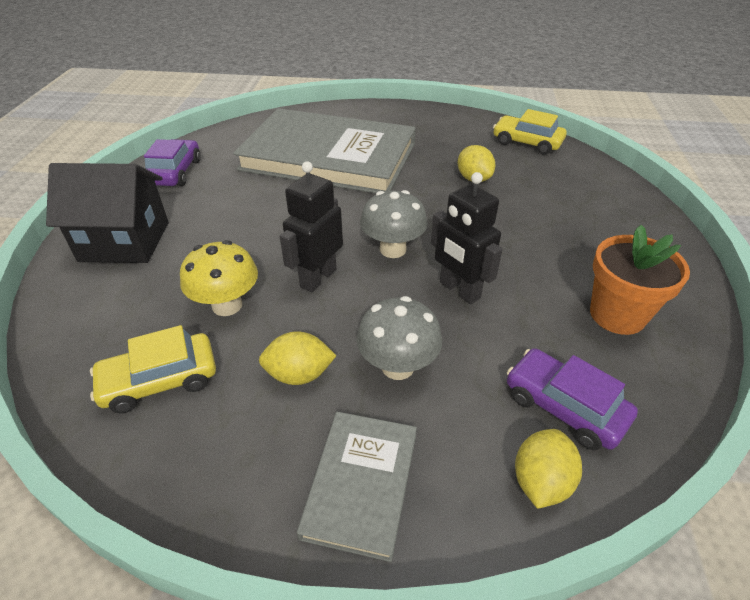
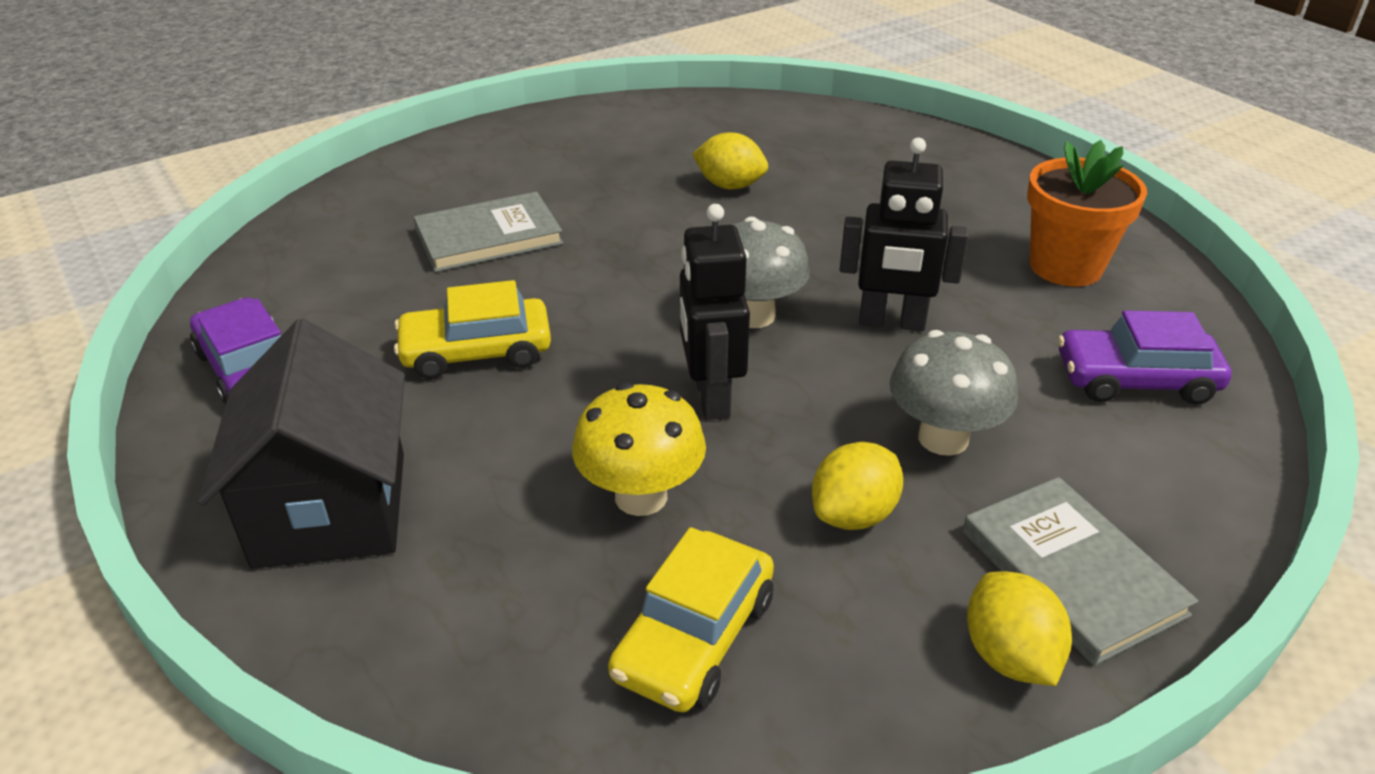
camera: 40 degrees left, 5 degrees down
black house [46,163,169,263] -> black house turned 60 degrees counterclockwise [198,319,405,569]
grey book [233,108,416,193] -> grey book [414,192,563,272], size x0.46
yellow car [493,109,567,155] -> yellow car moved to [394,280,551,379]
yellow lemon [515,429,582,509] -> yellow lemon moved to [967,571,1072,686]

